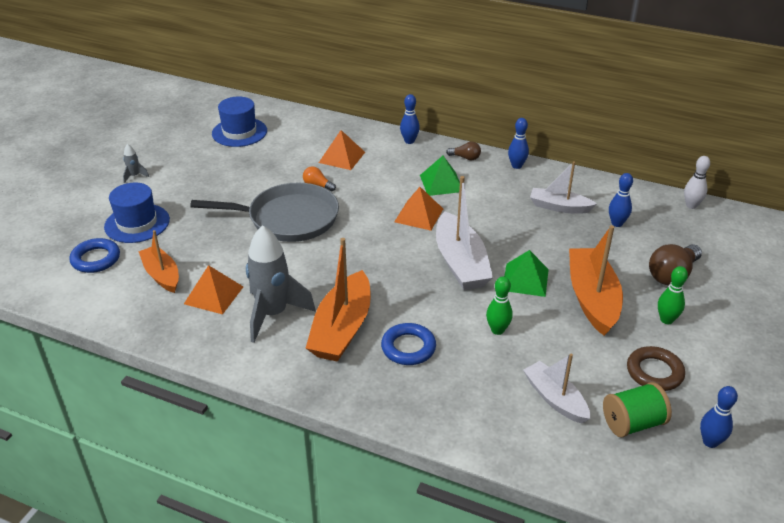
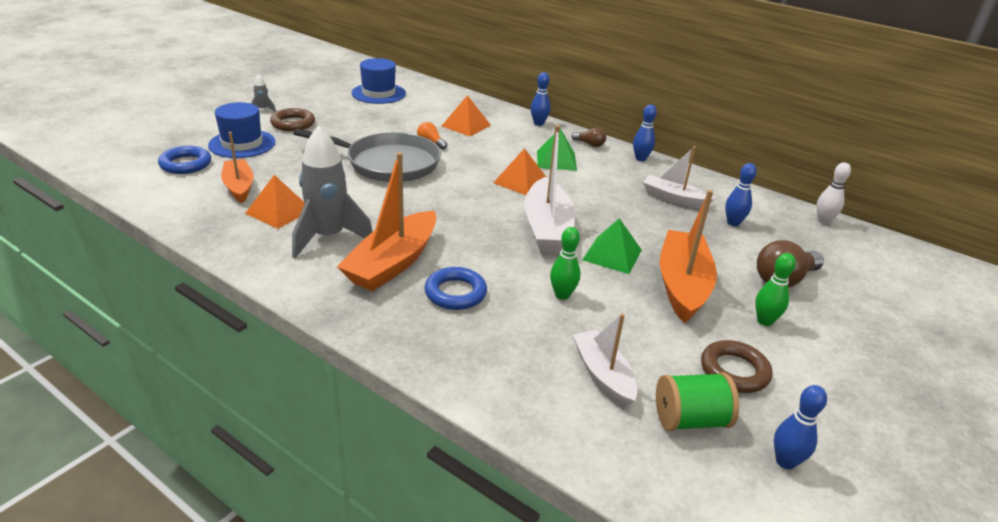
camera: 10 degrees right, 5 degrees down
none -> brown ring [270,108,315,131]

